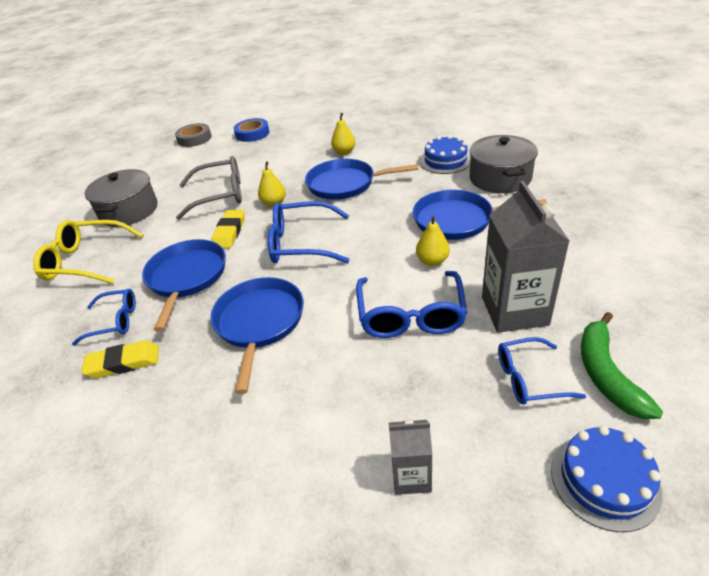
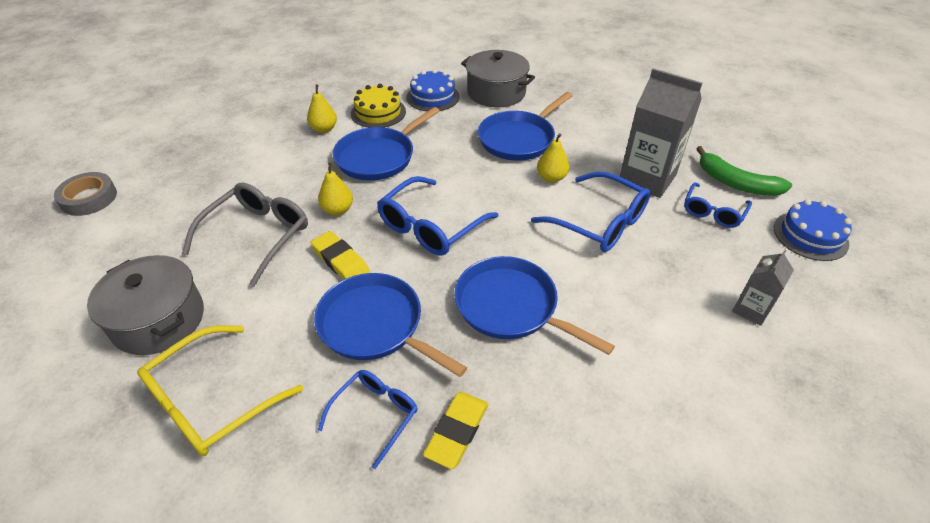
camera: 55 degrees left, 5 degrees up
blue tape [234,118,269,142] -> none
none -> yellow cake [351,84,406,128]

